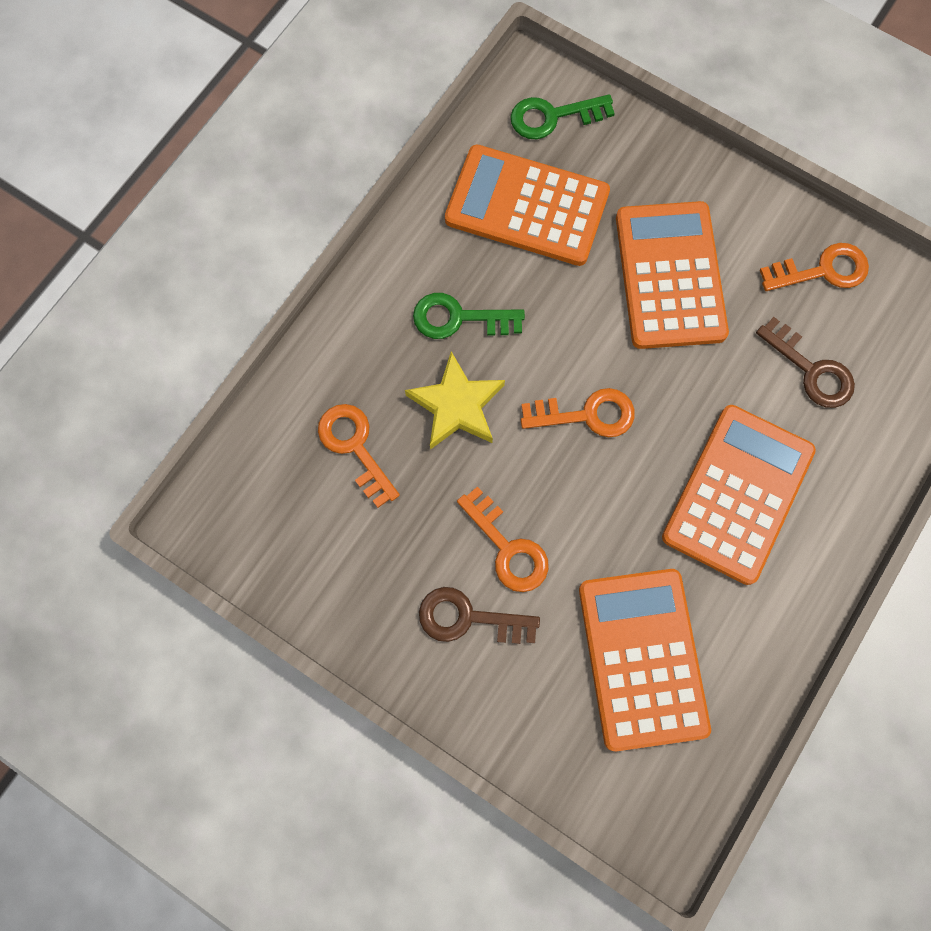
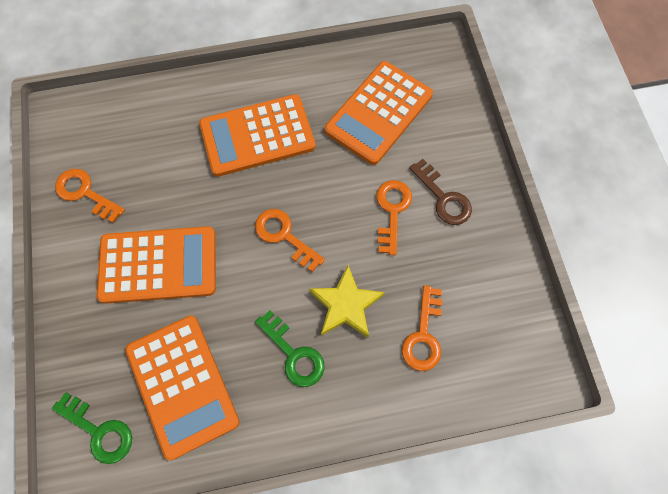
camera: 135 degrees left, 5 degrees down
orange calculator [616,201,729,349] -> orange calculator turned 135 degrees counterclockwise [97,226,216,304]
brown key [756,317,855,408] -> none

